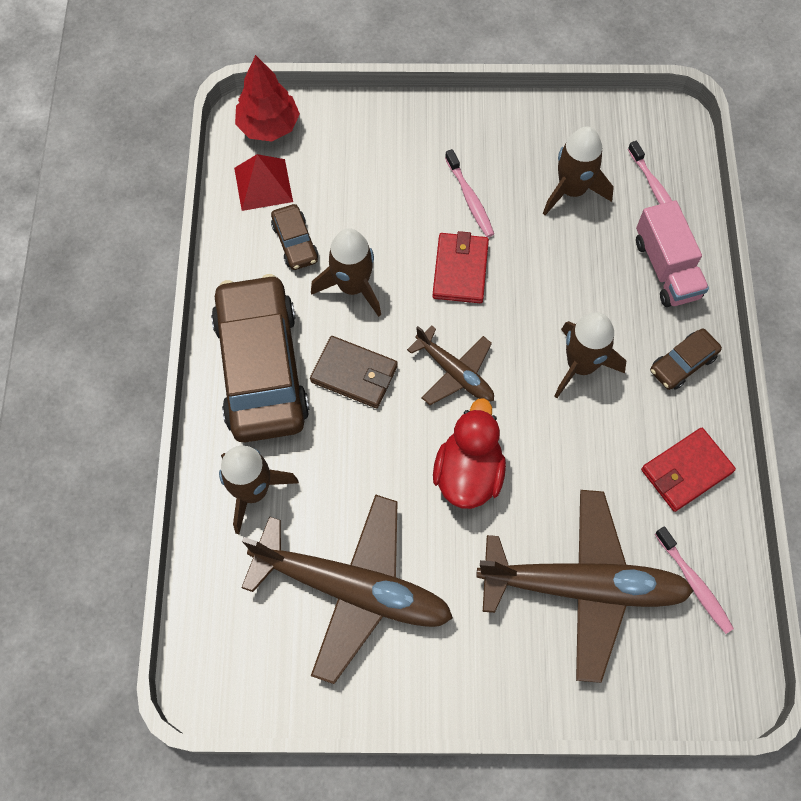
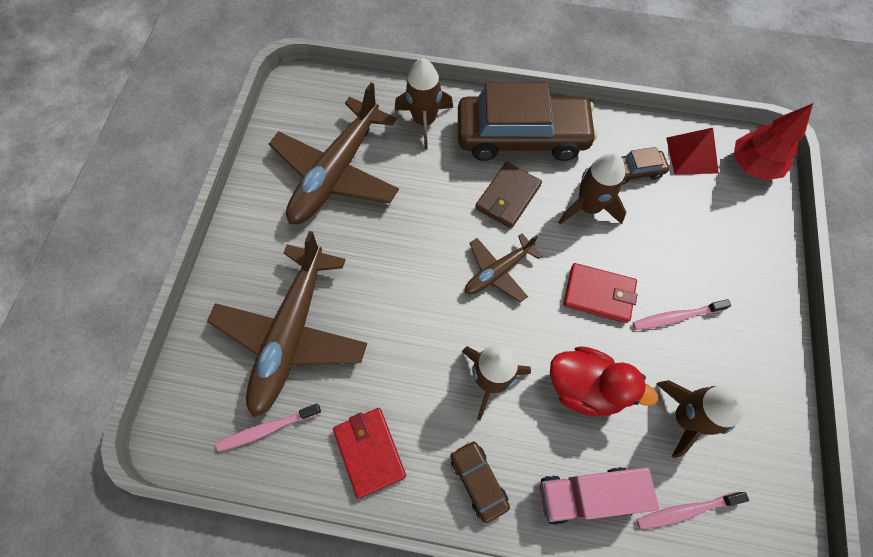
camera: 100 degrees right, 0 degrees up
red duck [433,398,506,509] -> red duck moved to [550,346,658,416]

